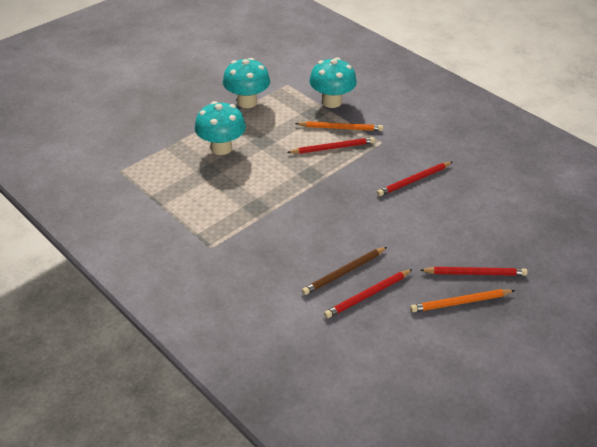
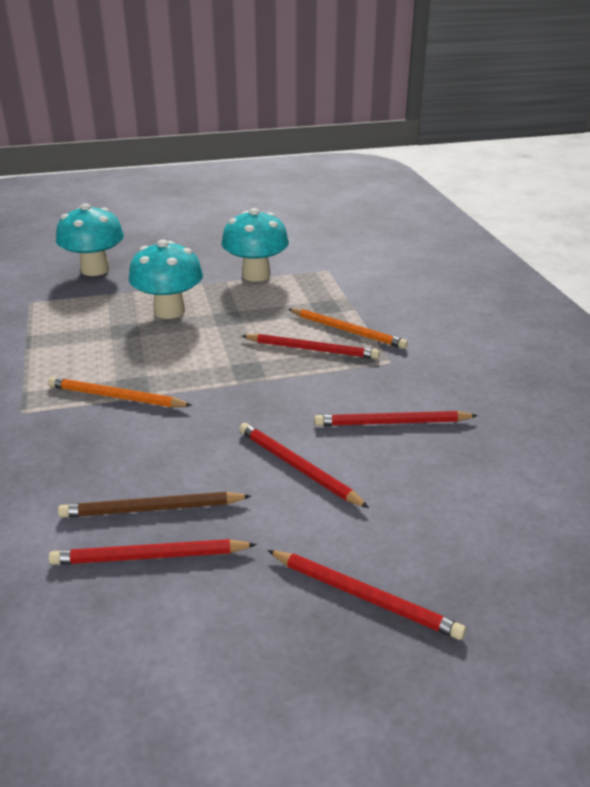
camera: 30 degrees right, 10 degrees down
turquoise mushroom [309,57,357,108] -> turquoise mushroom moved to [56,204,124,276]
orange pencil [410,289,515,312] -> orange pencil moved to [48,377,193,407]
none -> red pencil [239,423,369,508]

